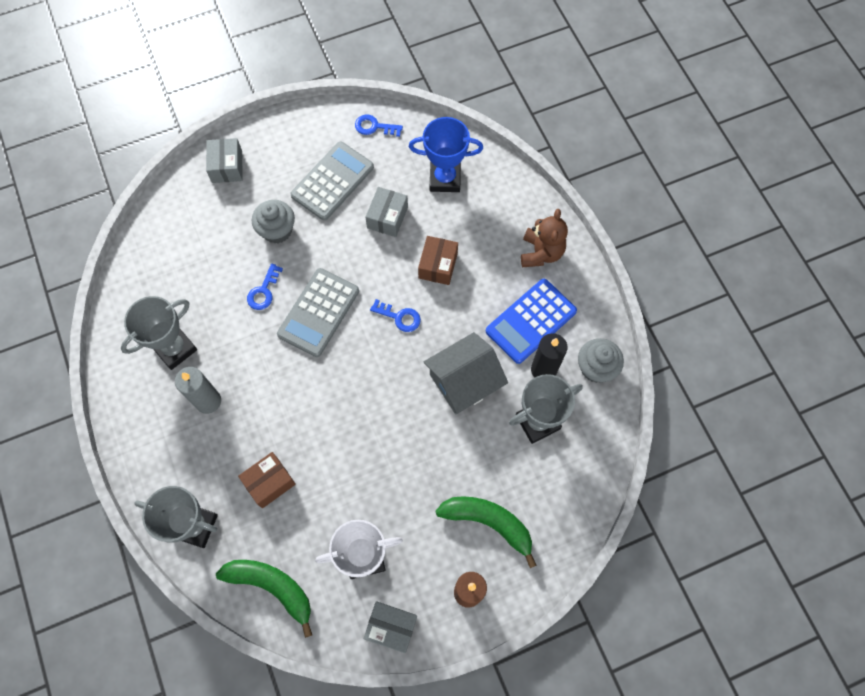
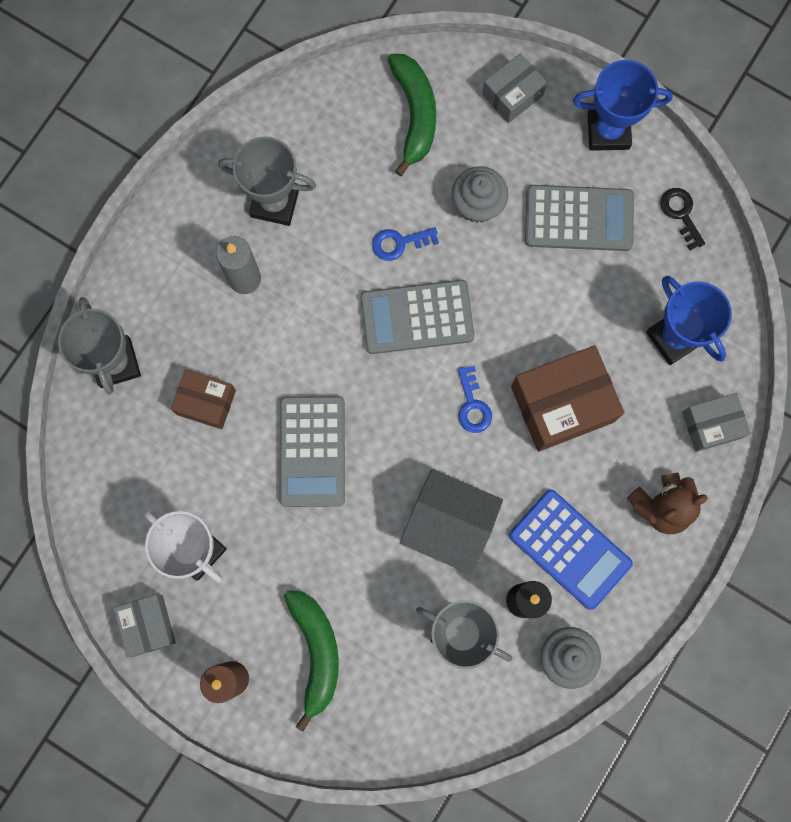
camera: 55 degrees right, 10 degrees up
green banana [216,560,312,638] -> green banana moved to [388,54,436,176]
blue key [355,114,403,137] -> black key [660,188,705,250]
grey box [365,187,408,237] -> grey box moved to [682,393,751,452]
brown box [418,236,458,285] -> brown box [511,345,624,452], size x1.70
blue calculator [486,279,577,364] -> blue calculator turned 150 degrees counterclockwise [509,489,633,610]
none -> grey calculator [279,396,345,507]
none -> blue trophy [573,60,673,151]

